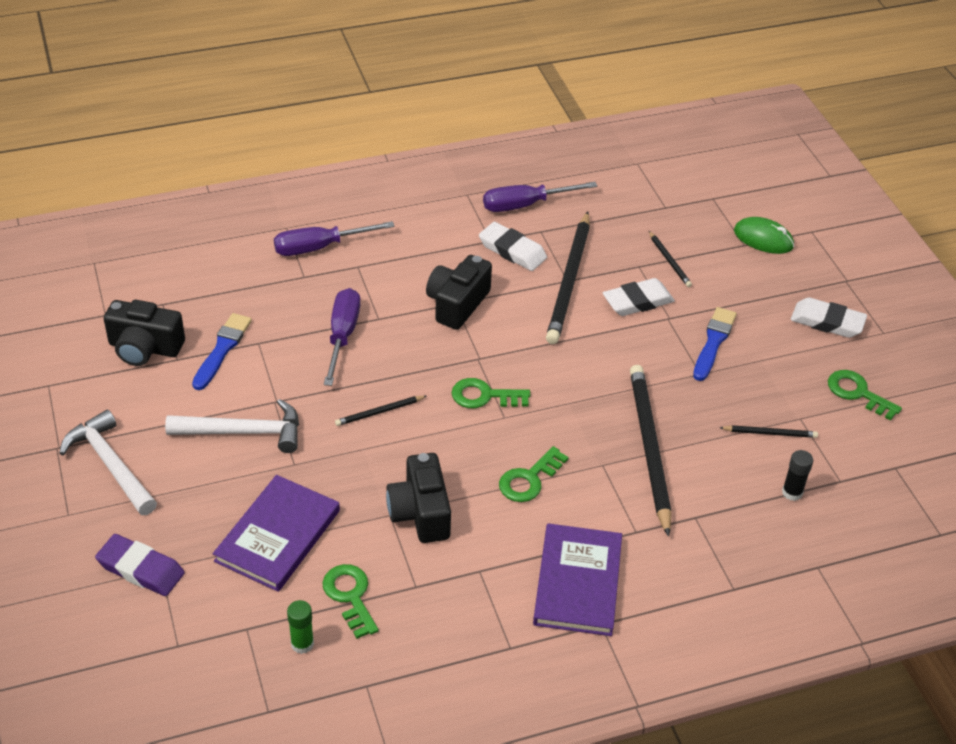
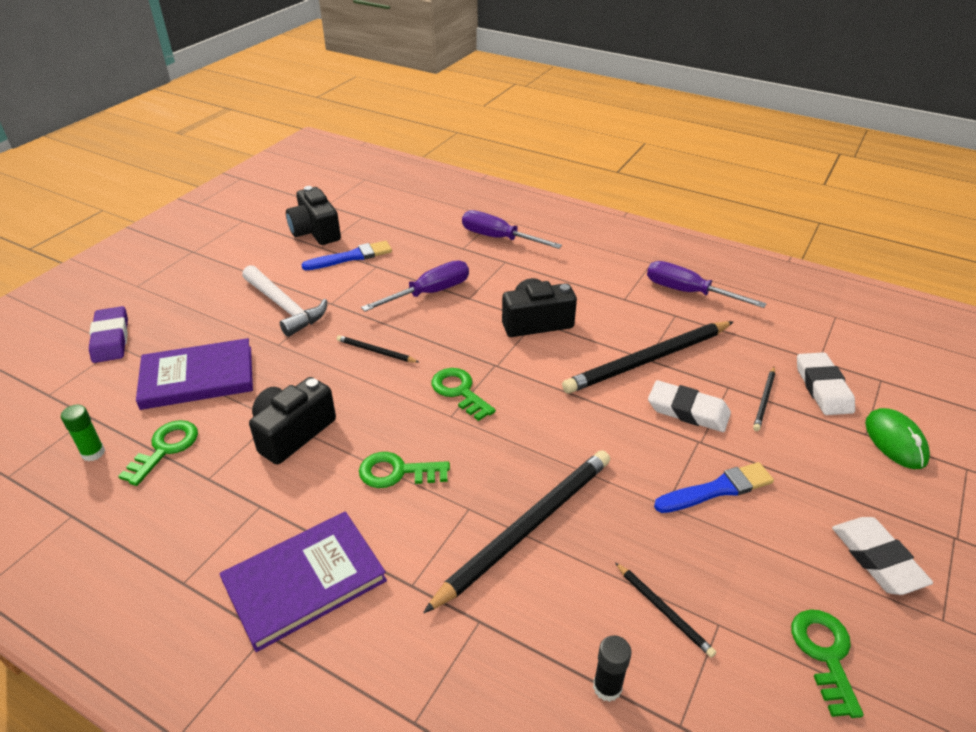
camera: 50 degrees right, 5 degrees down
white hammer [59,410,157,515] -> none
white eraser [479,222,547,271] -> white eraser moved to [797,352,855,415]

